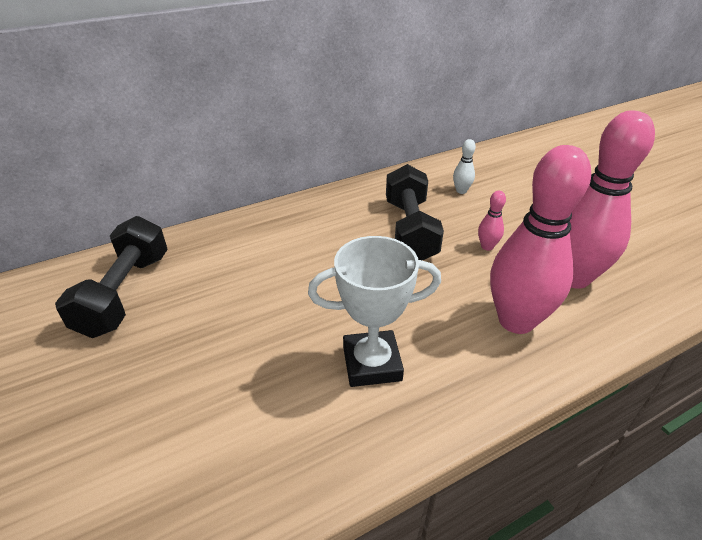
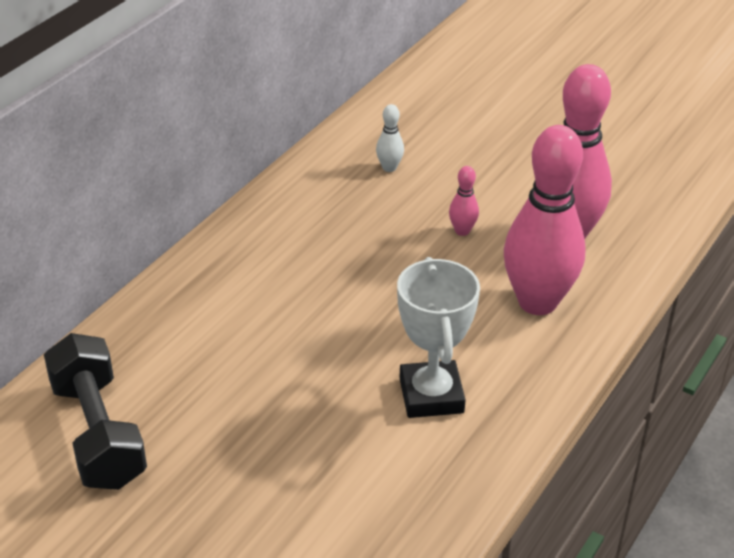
camera: 30 degrees left, 0 degrees up
white trophy [308,236,441,387] -> white trophy turned 60 degrees counterclockwise [397,257,480,418]
black dumbbell [386,164,444,260] -> none

